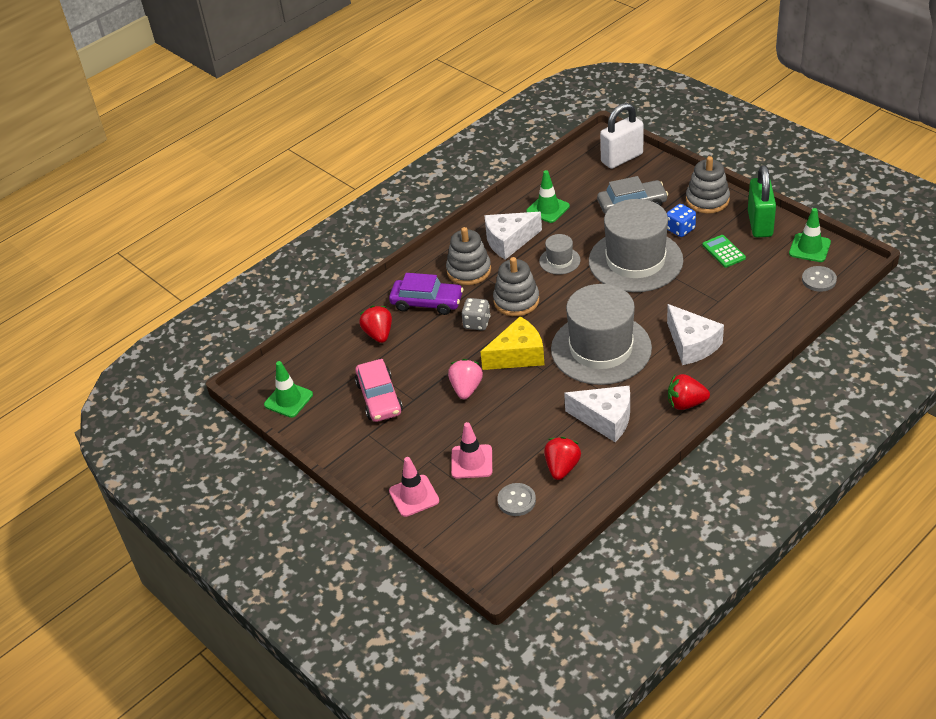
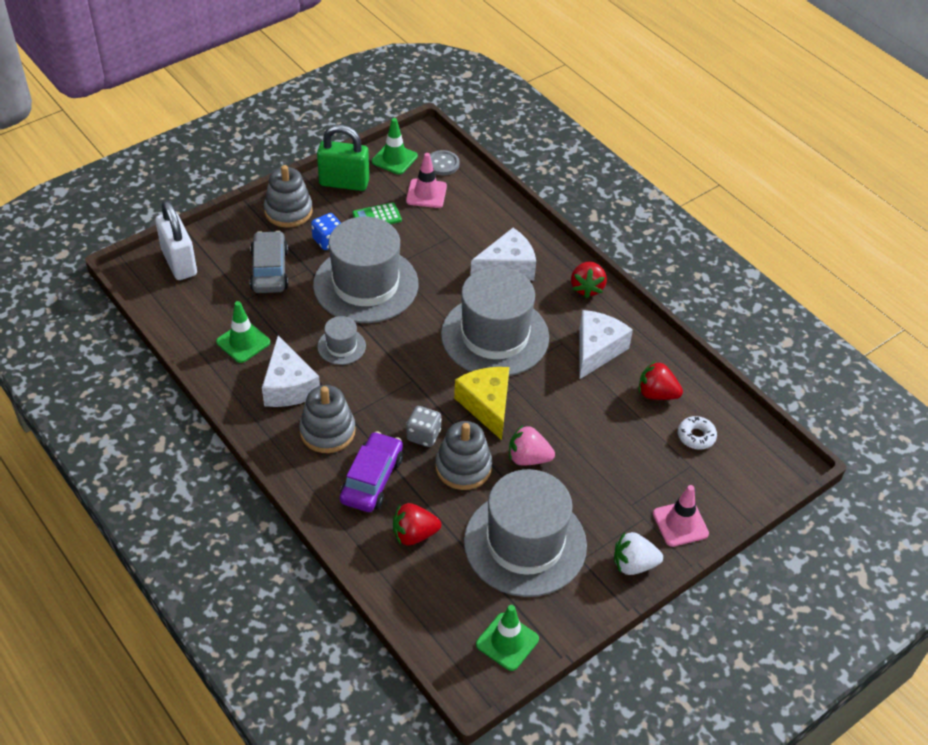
camera: 90 degrees left, 5 degrees up
pink car [355,359,403,422] -> grey hat [464,469,587,597]
pink traffic cone [451,422,492,479] -> pink traffic cone moved to [406,153,447,208]
grey stacking toy [493,257,539,316] -> grey stacking toy moved to [435,421,492,490]
grey button [497,483,536,516] -> white donut [678,416,717,450]
none -> white strawberry [614,532,663,575]

